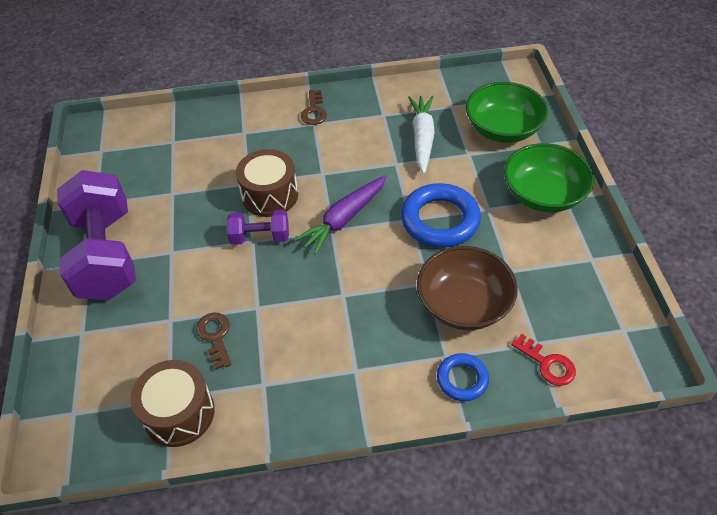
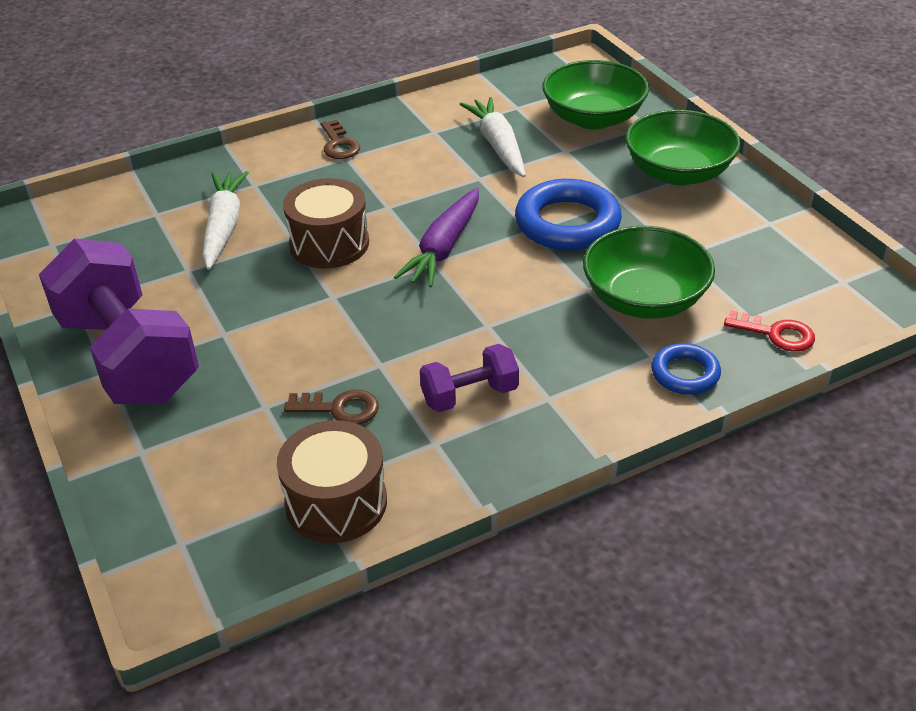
camera: 20 degrees left, 10 degrees down
brown key [196,312,231,370] -> brown key turned 135 degrees clockwise [284,390,379,425]
purple dumbbell [227,210,289,245] -> purple dumbbell moved to [420,344,519,412]
brown bowl [417,246,518,330] -> green bowl [583,226,715,319]
none -> white carrot [202,171,249,270]

